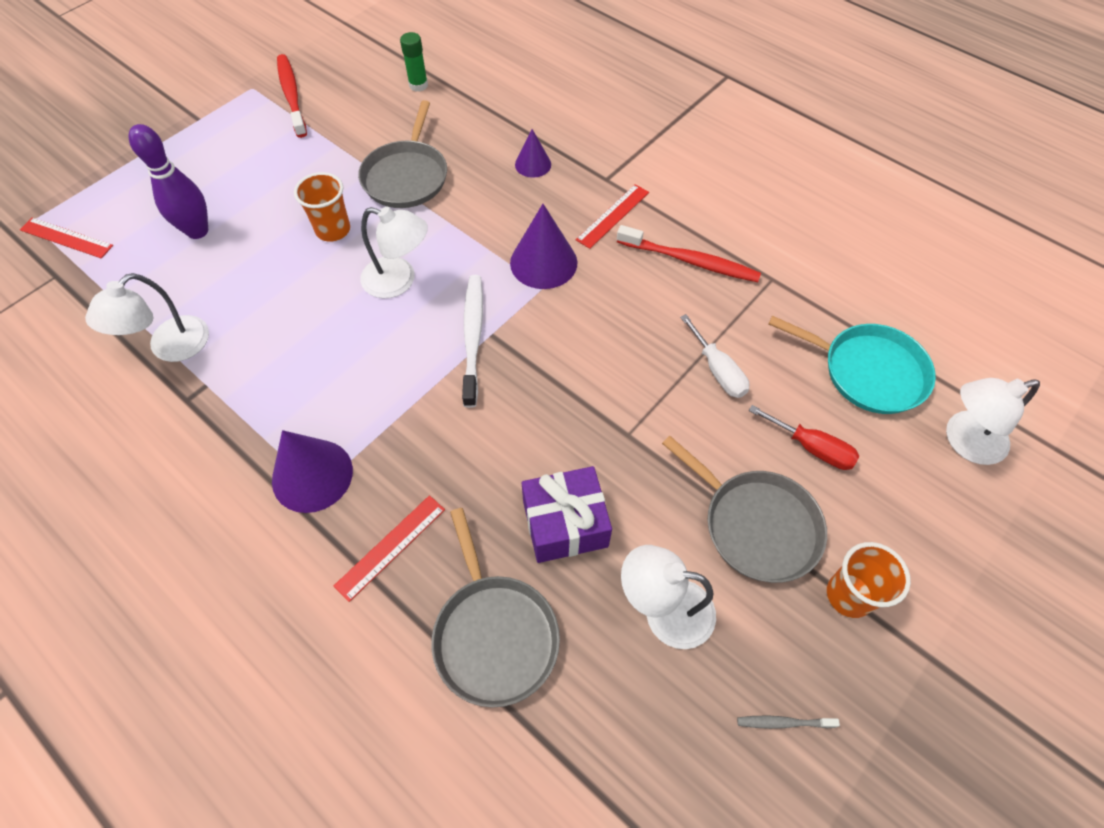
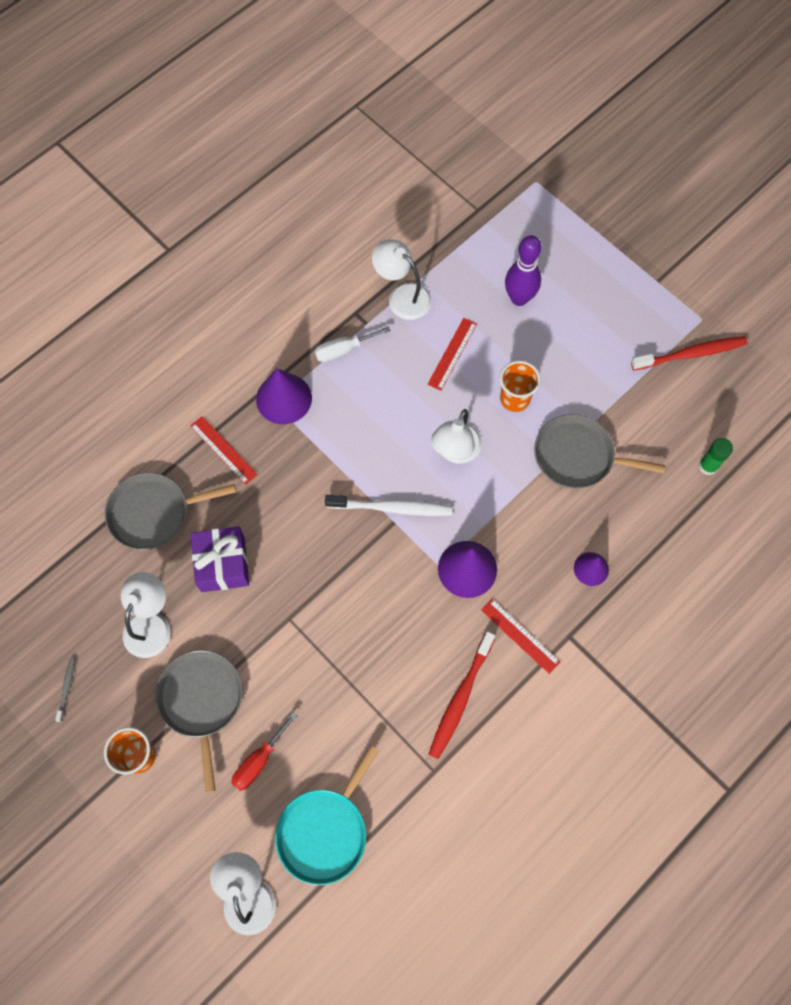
camera: 95 degrees right, 10 degrees up
red ruler [20,218,113,258] -> red ruler moved to [427,318,477,391]
grey pan [662,436,827,583] -> grey pan turned 120 degrees clockwise [155,650,243,793]
white screwdriver [680,314,749,398] -> white screwdriver moved to [314,326,391,362]

